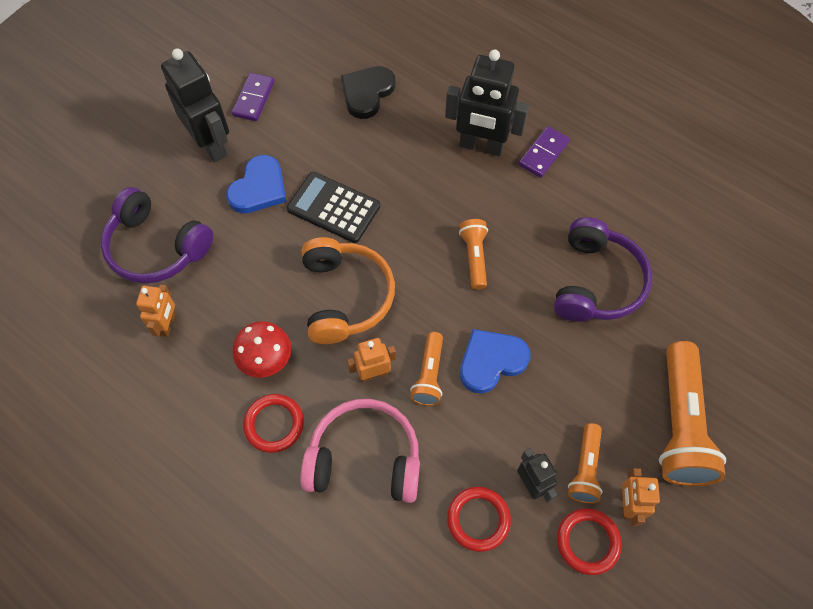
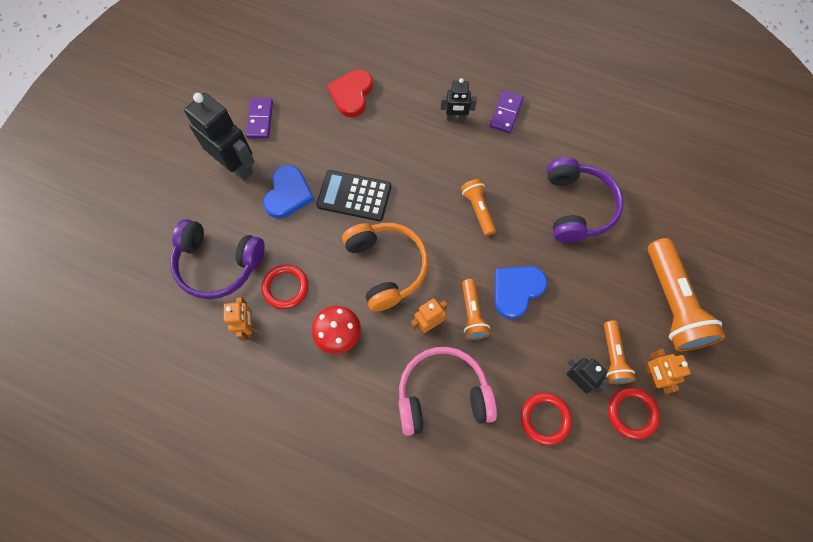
camera: 15 degrees left, 5 degrees up
red ring [243,394,304,453] -> red ring moved to [261,264,309,309]
black heart [341,66,395,119] -> red heart [327,70,373,117]
black robot [445,49,529,156] -> black robot [441,78,477,121], size x0.54

